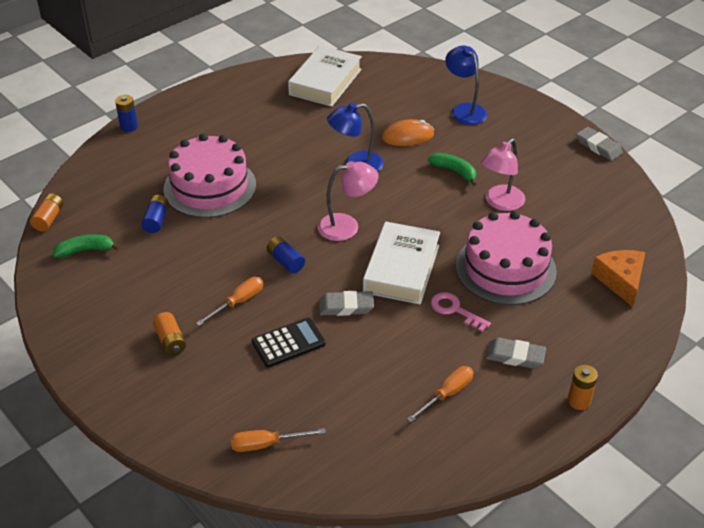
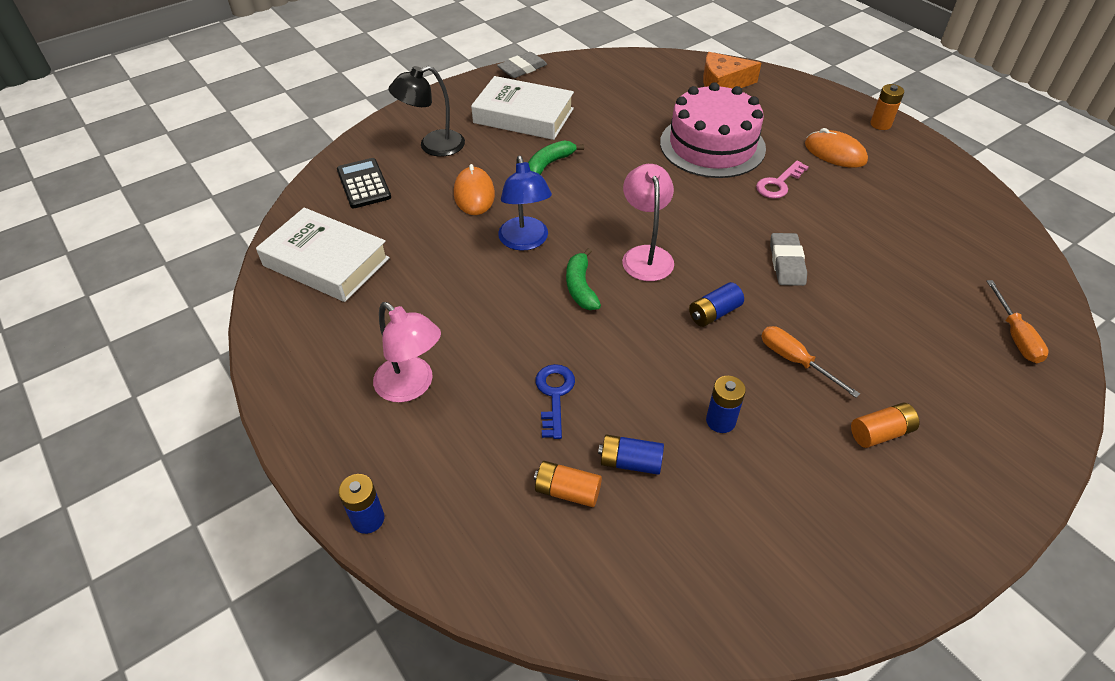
camera: 85 degrees left, 5 degrees up
orange battery [30,193,63,231] -> orange battery moved to [534,461,602,507]
green banana [53,234,120,258] -> green banana moved to [566,248,601,310]
pink cake [163,134,256,218] -> blue key [536,364,575,439]
black calculator [252,318,326,367] -> black calculator moved to [337,158,391,208]
white book [363,222,440,304] -> white book moved to [471,76,574,140]
orange screwdriver [407,366,474,423] -> none
blue lamp [445,45,487,125] -> black lamp [388,66,465,157]
pink lamp [480,139,525,211] -> pink lamp moved to [373,302,441,402]
grey eraser [485,338,546,369] -> orange mouse [805,128,868,168]
none -> blue battery [706,376,746,433]

